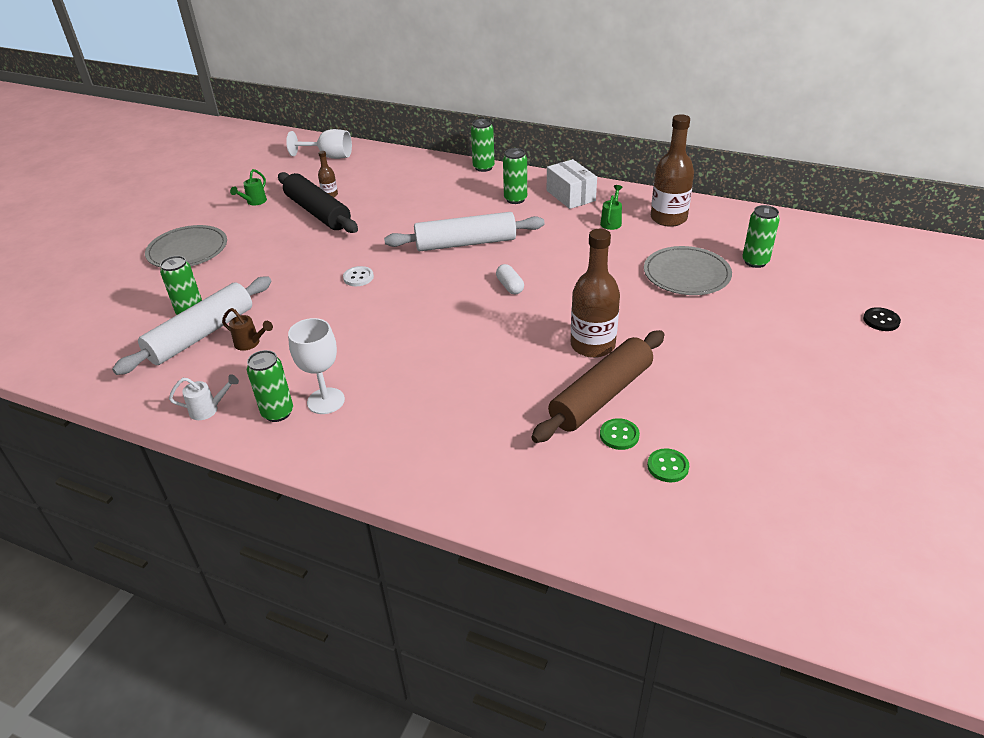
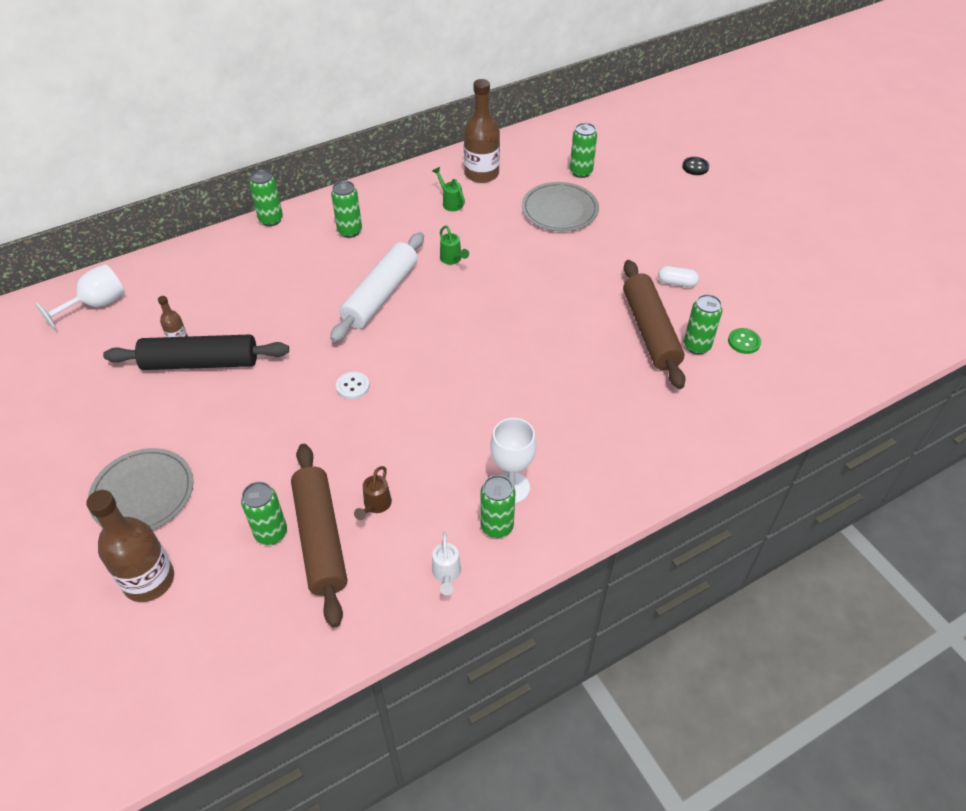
camera: 55 degrees left, 10 degrees up
white rolling pin [112,277,271,375] -> brown rolling pin [291,444,347,628]
white watering can [169,374,239,420] -> white watering can turned 150 degrees clockwise [432,532,461,595]
brown watering can [222,308,273,351] -> brown watering can turned 135 degrees clockwise [354,466,392,520]
green watering can [230,169,267,206] -> green watering can moved to [440,225,469,265]
white capsule [496,264,524,295] -> white capsule moved to [658,266,699,287]
white box [547,159,597,209] -> none
brown bottle [571,229,620,358] -> brown bottle moved to [86,490,174,602]
green button [600,418,640,450] -> green can [684,294,722,355]

